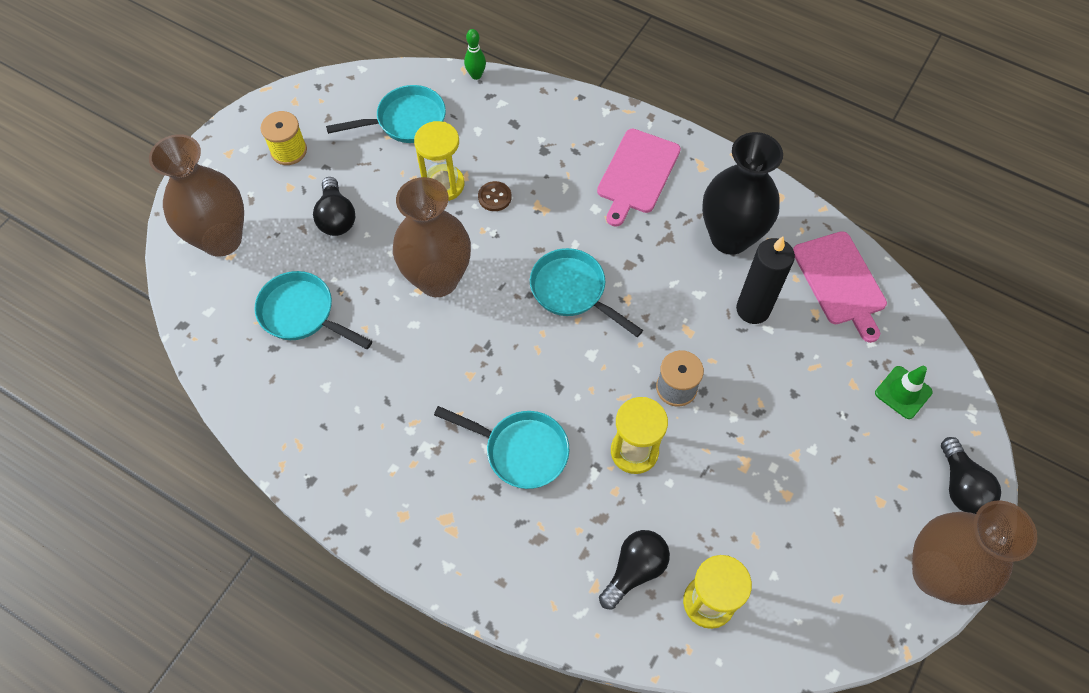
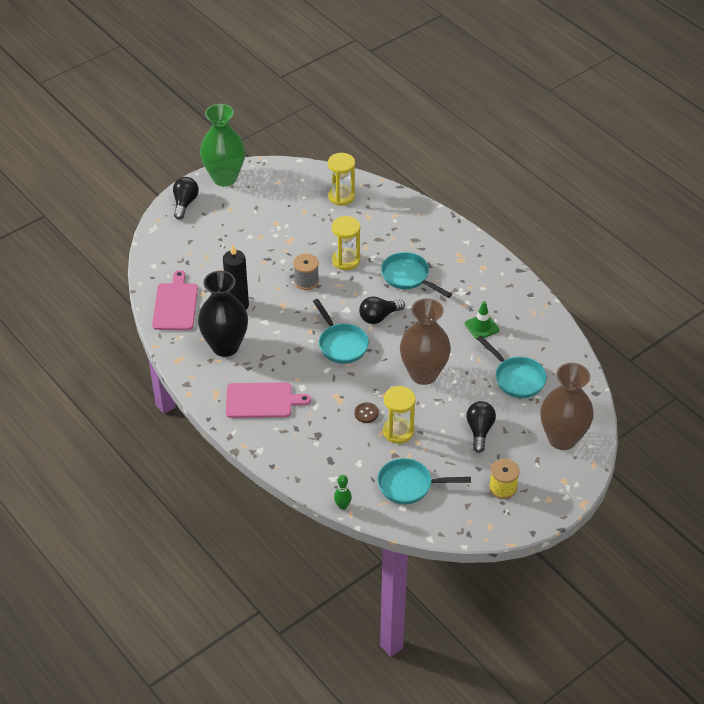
camera: 160 degrees left, 15 degrees down
pink cutting board [597,129,681,227] -> pink cutting board turned 45 degrees clockwise [226,383,311,418]
black light bulb [599,530,670,609] -> black light bulb moved to [359,296,405,324]
green traffic cone [875,366,933,419] -> green traffic cone moved to [465,301,499,339]
brown vase [912,500,1037,605] -> green vase [200,104,245,186]

